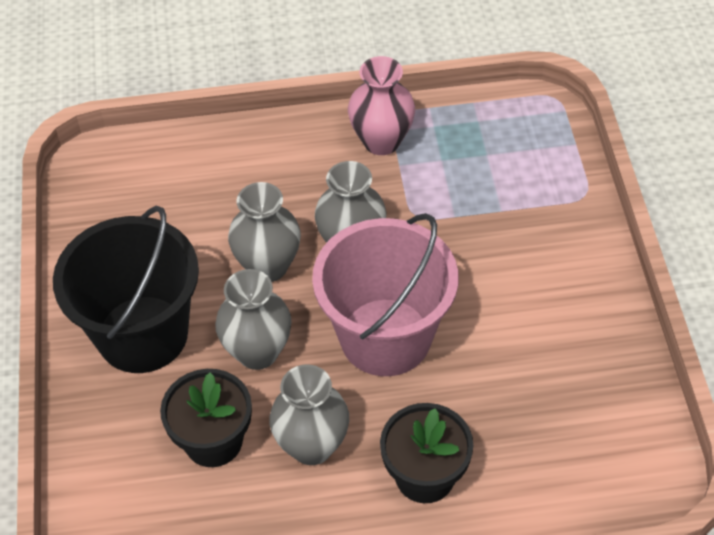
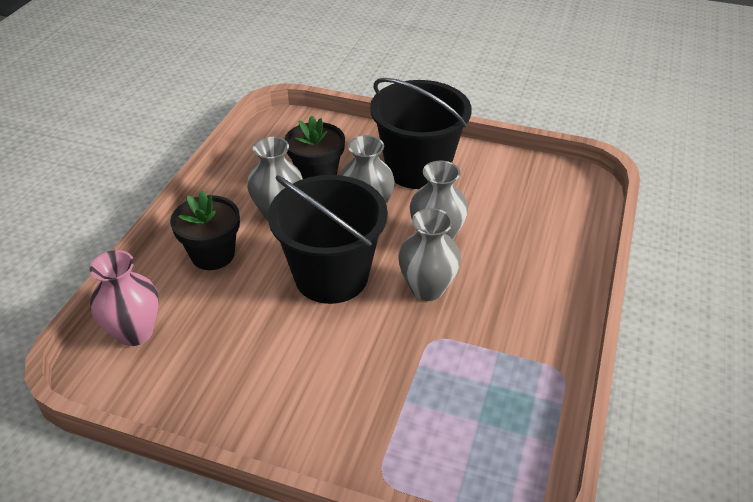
camera: 115 degrees right, 10 degrees down
pink bucket [312,213,459,376] -> black bucket [268,175,388,304]
pink vase [348,56,415,155] -> pink vase moved to [90,250,159,346]

